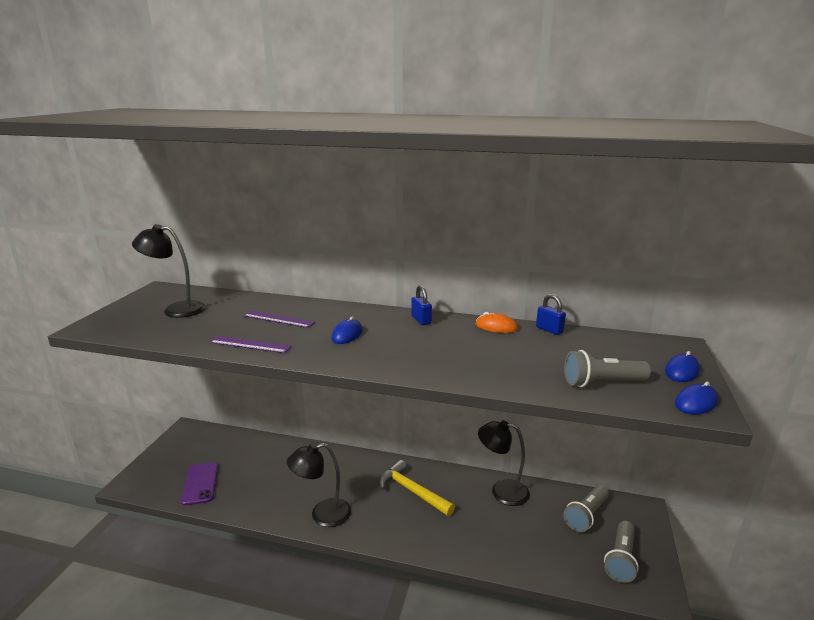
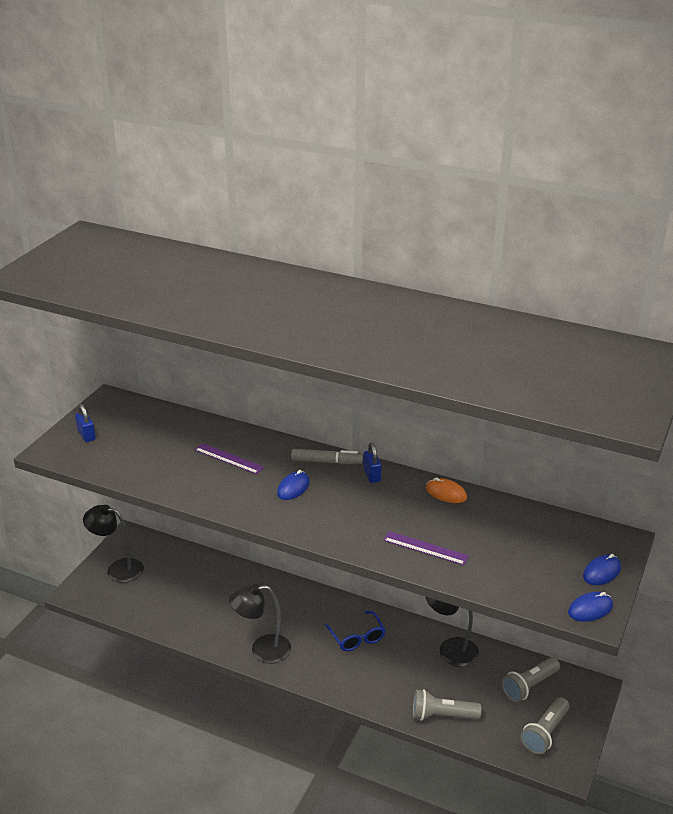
camera: 10 degrees right, 10 degrees up
black lamp [132,224,206,318] -> black lamp moved to [83,505,144,583]
purple phone [181,462,218,506] -> none
purple ruler [210,336,292,353] -> purple ruler moved to [383,531,469,565]
yellow hammer [379,460,455,516] -> blue glasses [325,611,385,651]
blue padlock [536,294,566,335] -> blue padlock moved to [75,404,96,442]
grey flashlight [564,350,651,387] -> grey flashlight moved to [413,689,482,721]
none -> grey marker [291,449,363,464]

